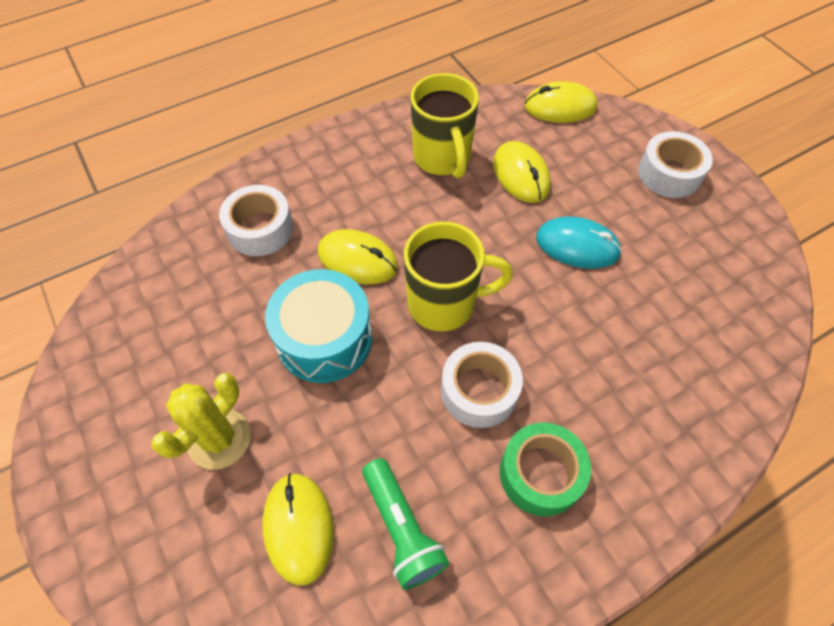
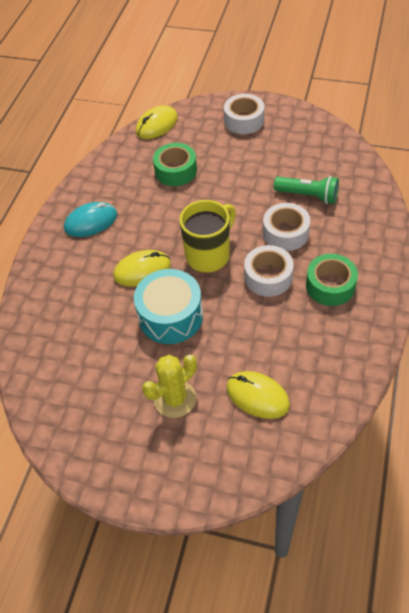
camera: 40 degrees left, 5 degrees down
yellow cactus [151,373,251,470] -> yellow cactus turned 60 degrees clockwise [142,355,197,418]
white tape [219,185,294,256] -> white tape moved to [263,203,310,251]
green flashlight [362,458,449,590] -> green flashlight moved to [274,176,339,204]
yellow mug [411,73,479,178] -> none
yellow mouse [493,141,551,203] -> green tape [153,143,197,186]
turquoise mouse [536,216,622,269] -> turquoise mouse moved to [64,202,117,237]

